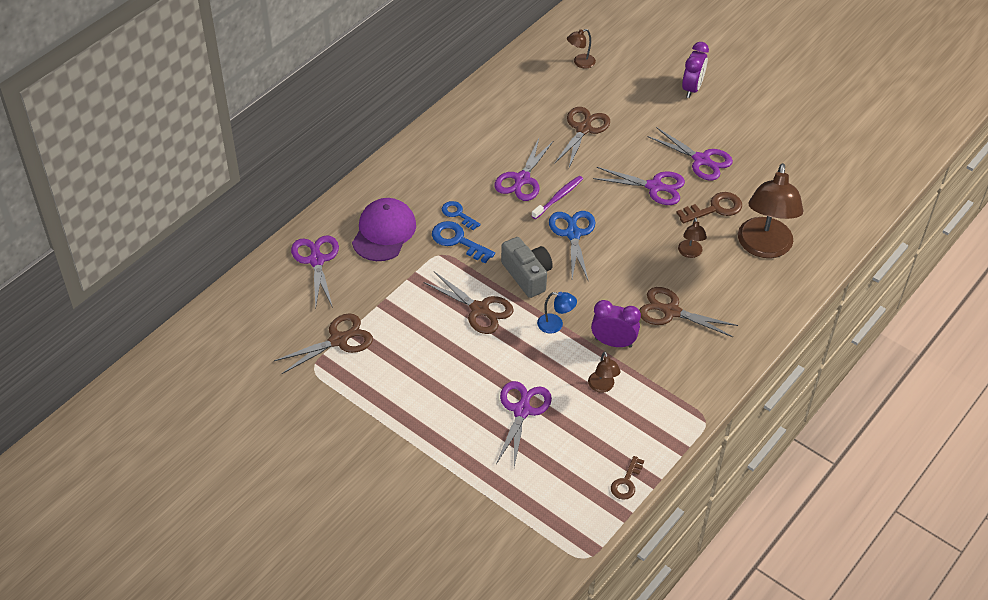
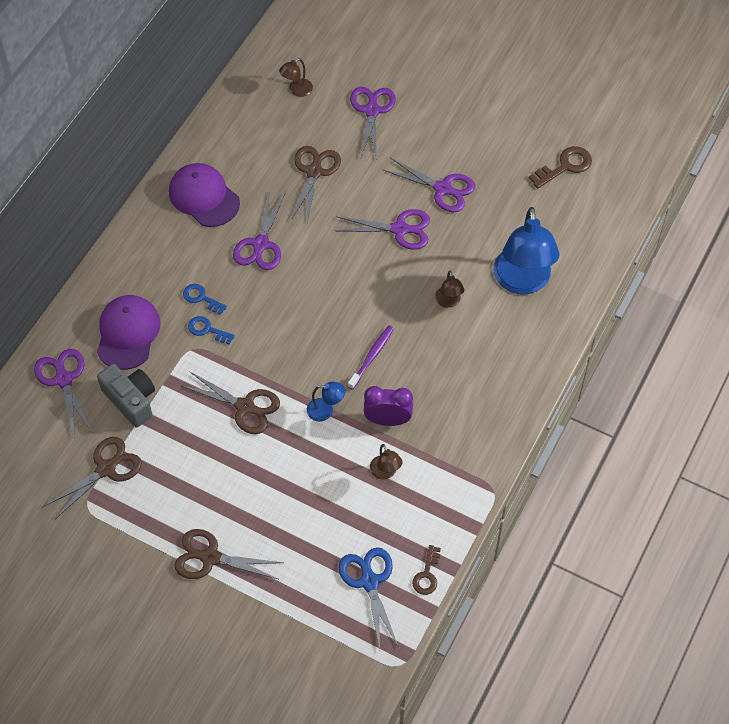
camera: 10 degrees left, 10 degrees up
blue key [432,221,495,263] -> blue key [188,316,235,345], size x0.66
purple scissors [496,381,552,467] -> purple scissors moved to [350,87,396,160]
grey camera [501,237,553,298] -> grey camera moved to [97,364,155,427]
purple toothbrush [532,176,583,219] -> purple toothbrush moved to [348,326,394,390]
blue scissors [549,211,595,280] -> blue scissors moved to [339,547,398,649]
brown scissors [639,287,738,337] -> brown scissors moved to [175,529,283,579]
brown key [676,192,742,224] -> brown key moved to [529,146,592,189]
purple clock [682,42,709,98] -> none
brown lamp [738,163,803,258] -> blue lamp [493,207,559,295]
none -> purple cap [169,163,240,227]

